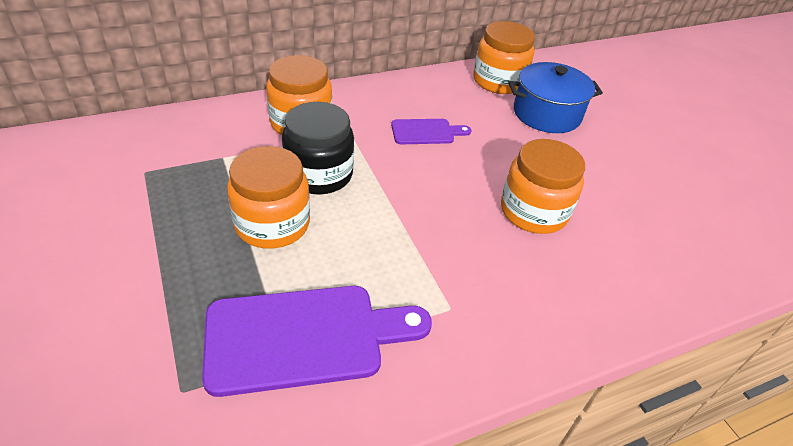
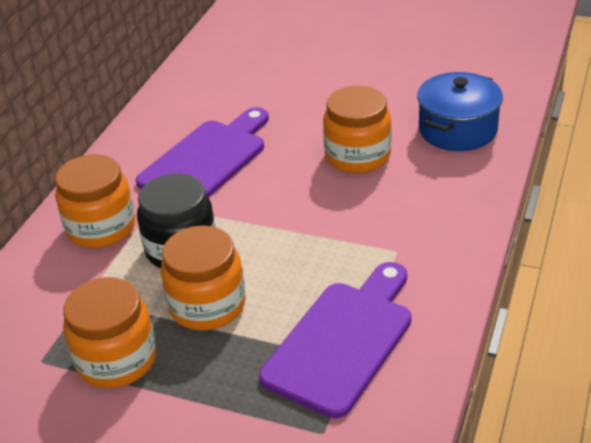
camera: 40 degrees left, 5 degrees down
purple cutting board [391,119,471,144] -> purple cutting board [136,107,269,197], size x1.93
orange jar [473,21,535,94] -> orange jar moved to [63,277,156,388]
blue pot [508,62,603,133] -> blue pot moved to [417,72,503,151]

